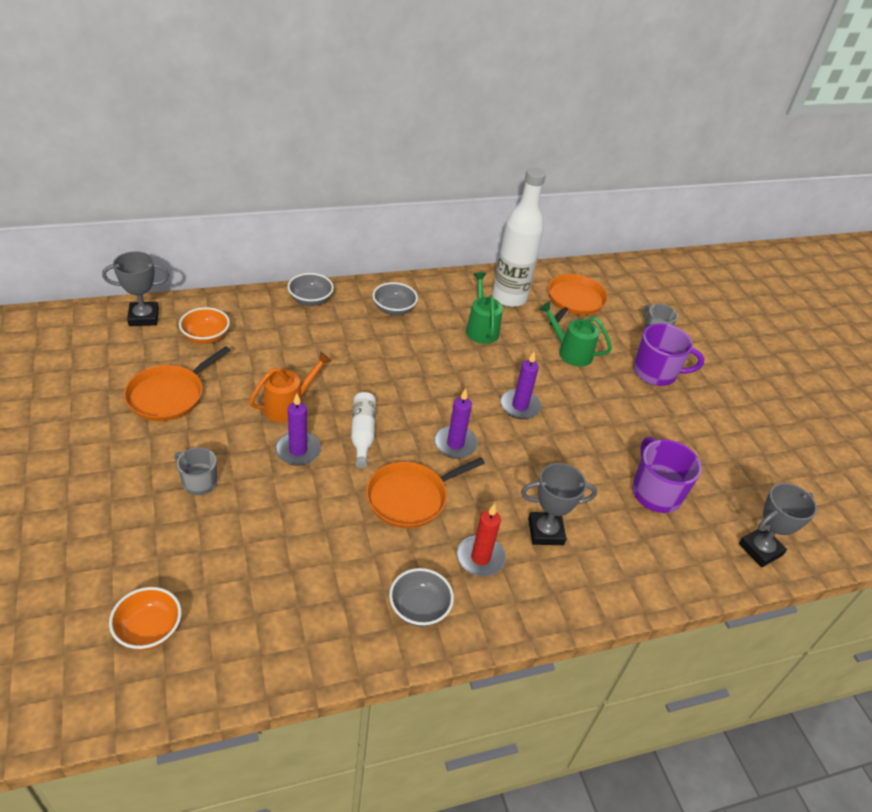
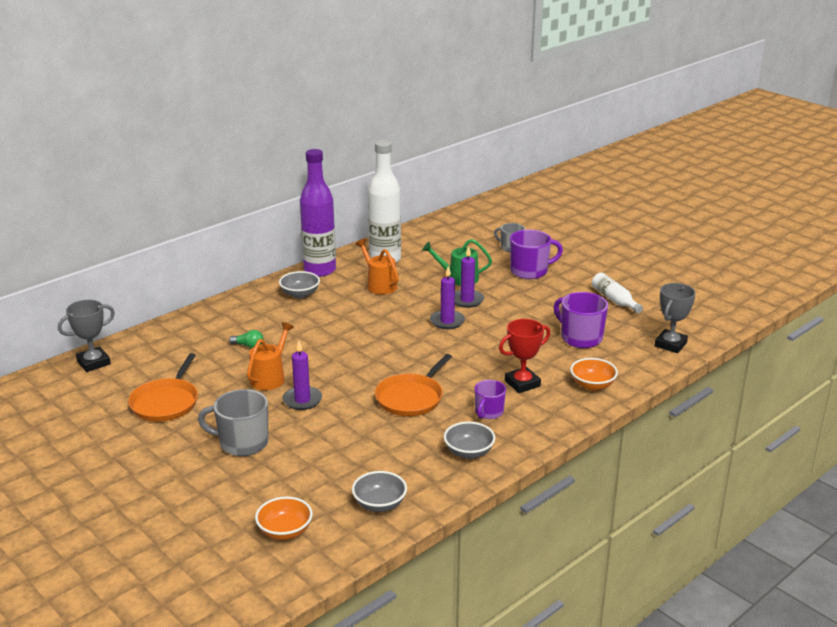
camera: 20 degrees left, 15 degrees down
grey mug [174,447,217,495] -> grey mug [198,389,268,456], size x1.61
orange bowl [179,307,230,344] -> orange bowl moved to [570,358,618,391]
grey bowl [287,273,334,306] -> grey bowl moved to [352,471,407,512]
white bottle [351,392,376,468] -> white bottle moved to [592,272,643,313]
purple candle [434,388,478,459] -> purple candle moved to [455,246,484,308]
red candle [457,503,506,577] -> purple mug [474,380,506,419]
green watering can [466,272,503,344] -> orange watering can [356,239,399,295]
grey trophy [521,463,597,545] -> red trophy [499,319,550,393]
orange pan [548,274,608,326] -> none
none -> green light bulb [229,330,263,348]
none -> purple bottle [300,149,336,277]

